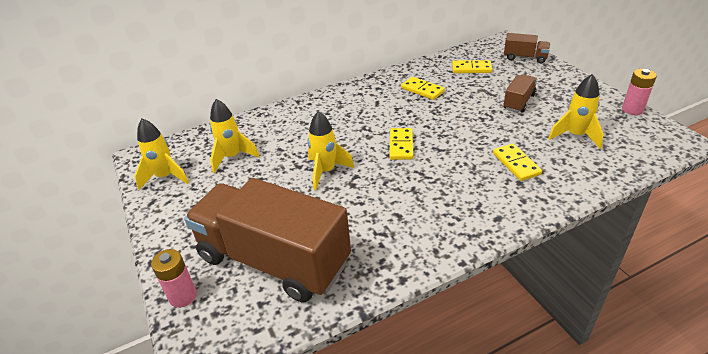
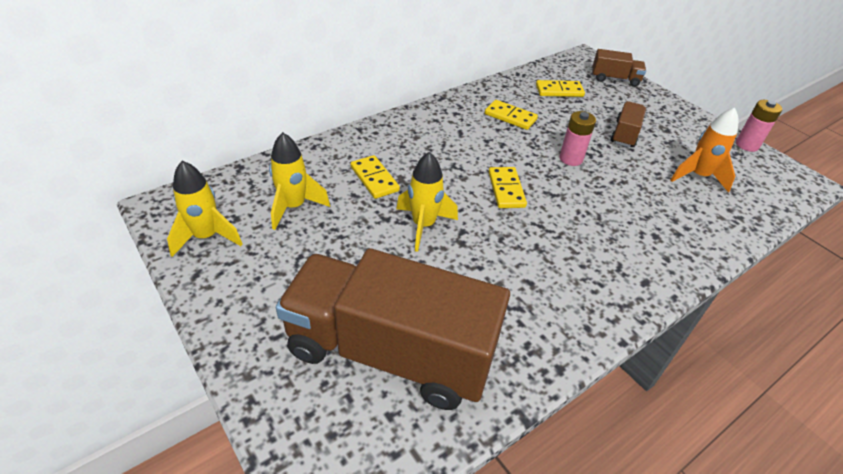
camera: 15 degrees left, 5 degrees up
pink battery [151,249,197,308] -> pink battery moved to [559,111,596,166]
yellow domino [493,144,542,181] -> yellow domino moved to [351,155,400,199]
yellow rocket [548,74,604,149] -> orange rocket [671,108,738,193]

